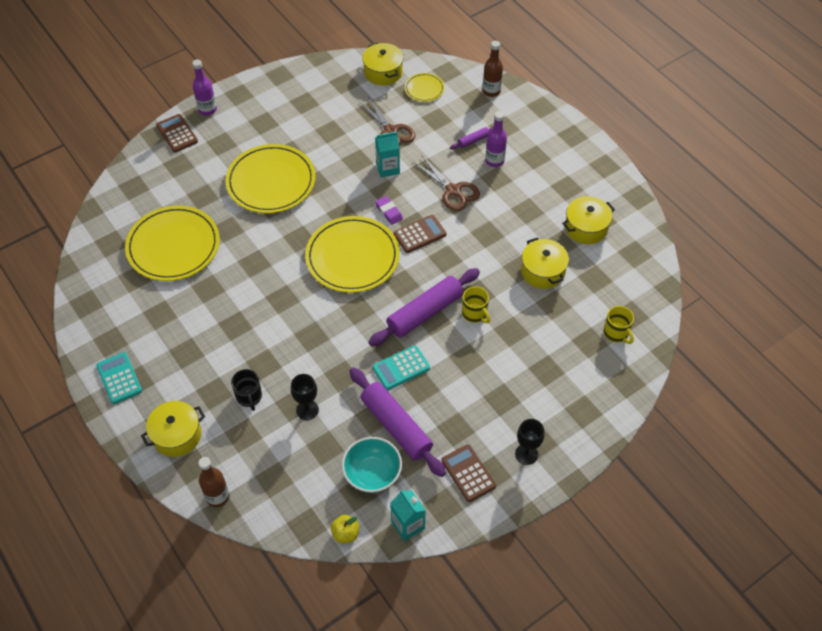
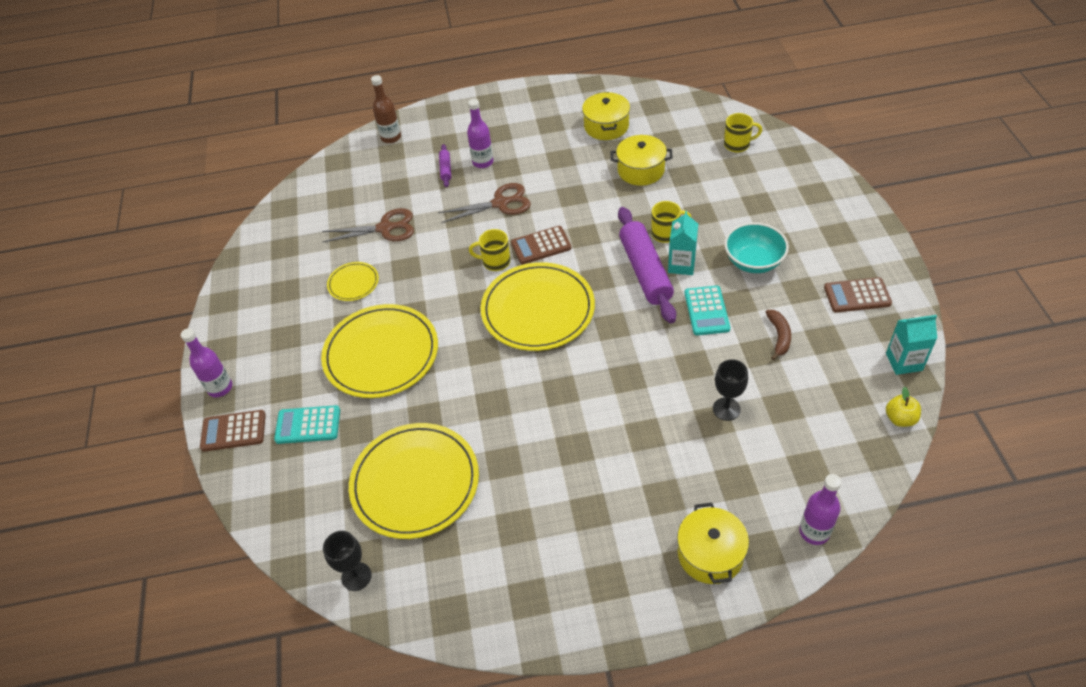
camera: 60 degrees left, 5 degrees down
turquoise calculator [96,352,142,404] -> turquoise calculator moved to [274,405,340,444]
brown bottle [198,457,229,507] -> purple bottle [799,474,841,545]
black mug [231,369,262,411] -> none
turquoise bowl [342,437,402,493] -> turquoise bowl moved to [724,223,789,273]
purple rolling pin [350,367,446,477] -> brown banana [766,310,791,360]
yellow pot [362,43,403,85] -> none
turquoise carton [375,132,400,177] -> turquoise carton moved to [668,211,698,275]
purple eraser [375,196,403,225] -> yellow mug [469,229,510,271]
brown calculator [394,215,446,253] -> brown calculator turned 105 degrees counterclockwise [511,226,571,264]
yellow plate [405,73,444,102] -> yellow plate moved to [327,262,379,301]
black goblet [515,419,545,465] -> black goblet moved to [323,531,372,591]

